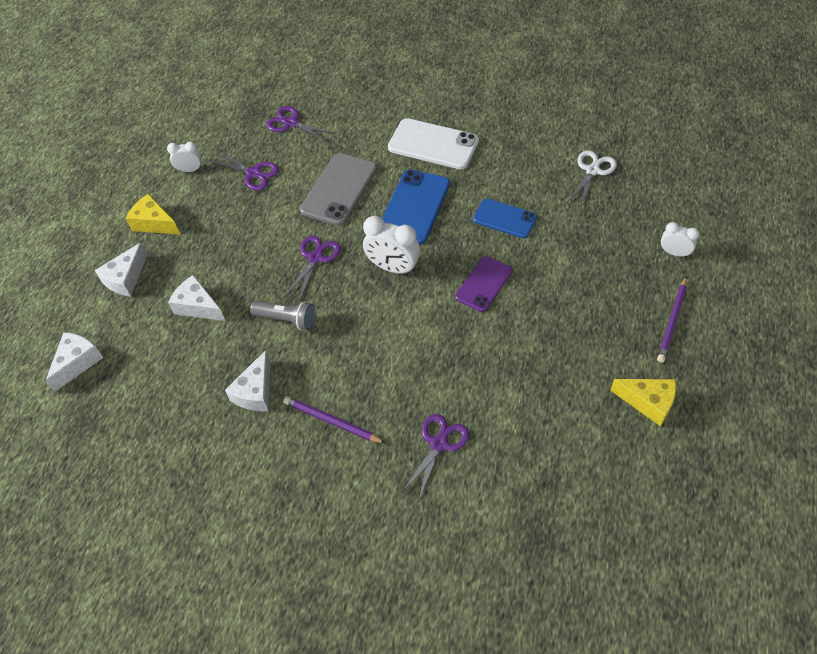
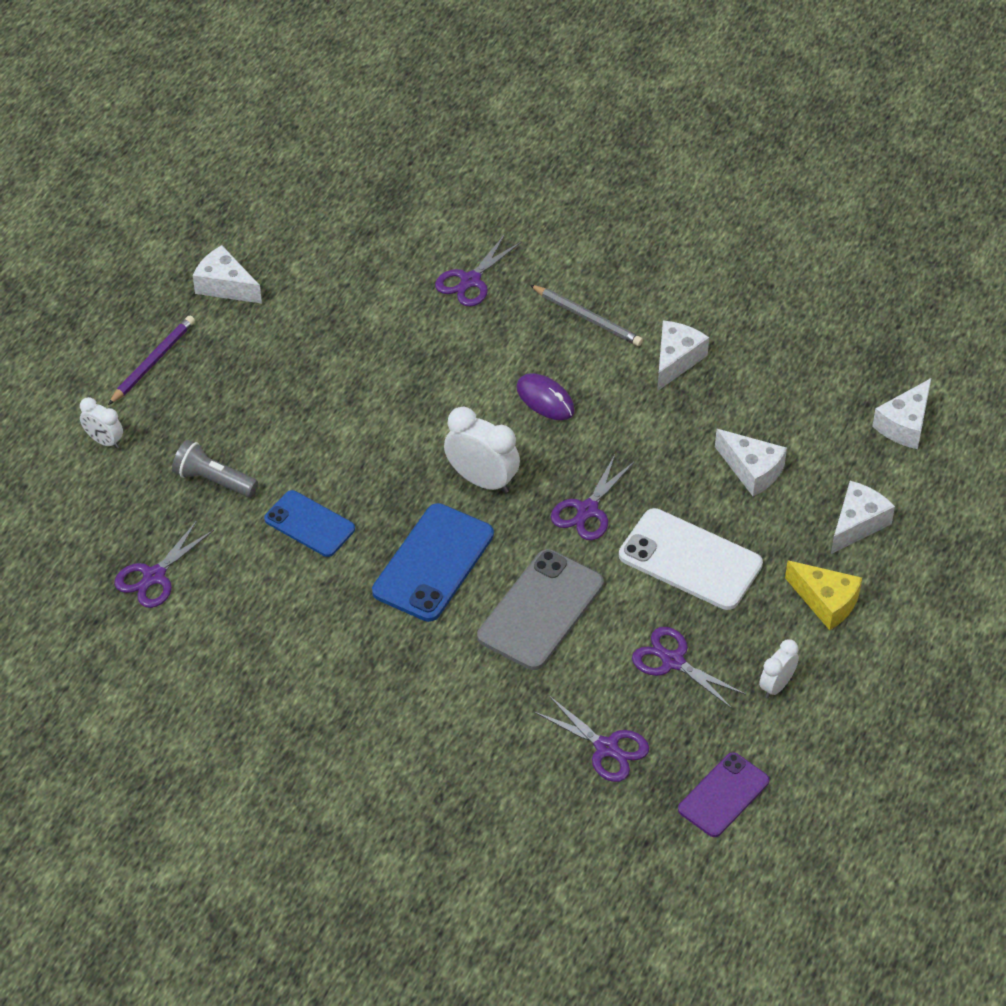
camera: 175 degrees left, 5 degrees down
white clock [167,142,202,172] -> white clock turned 120 degrees clockwise [759,639,799,698]
grey flashlight [250,301,316,330] -> grey flashlight moved to [172,440,258,497]
purple pencil [283,396,386,444] -> grey pencil [530,285,643,346]
white phone [388,118,479,169] -> white phone moved to [619,508,763,610]
purple phone [455,256,512,312] -> purple phone moved to [678,752,769,837]
white scissors [567,150,617,206] -> purple scissors [114,521,214,608]
yellow cheese [610,379,676,426] -> white cheese [193,245,262,304]
none -> purple mouse [516,373,575,420]

